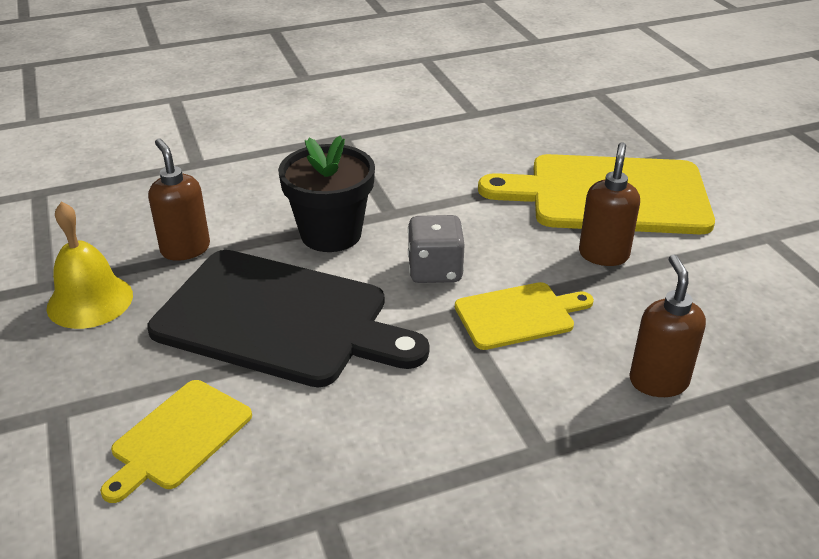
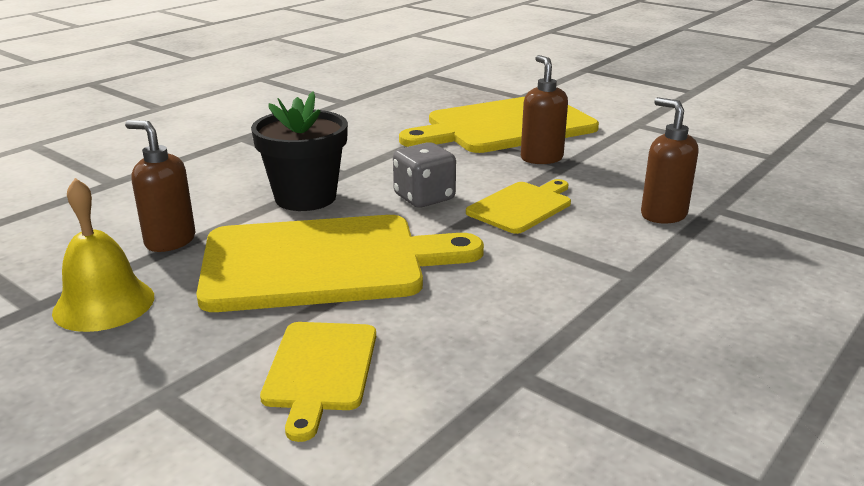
camera: 30 degrees left, 10 degrees down
black cutting board [147,250,429,387] -> yellow cutting board [196,215,484,312]

